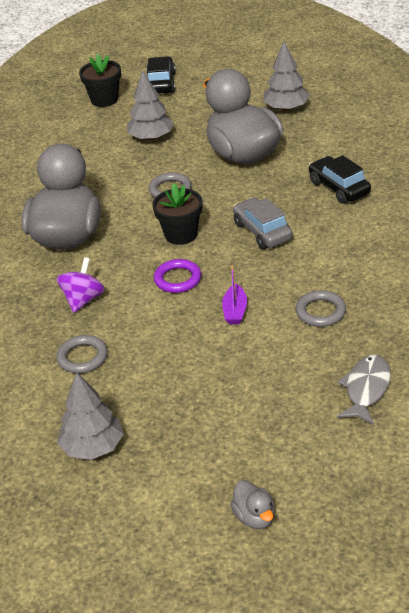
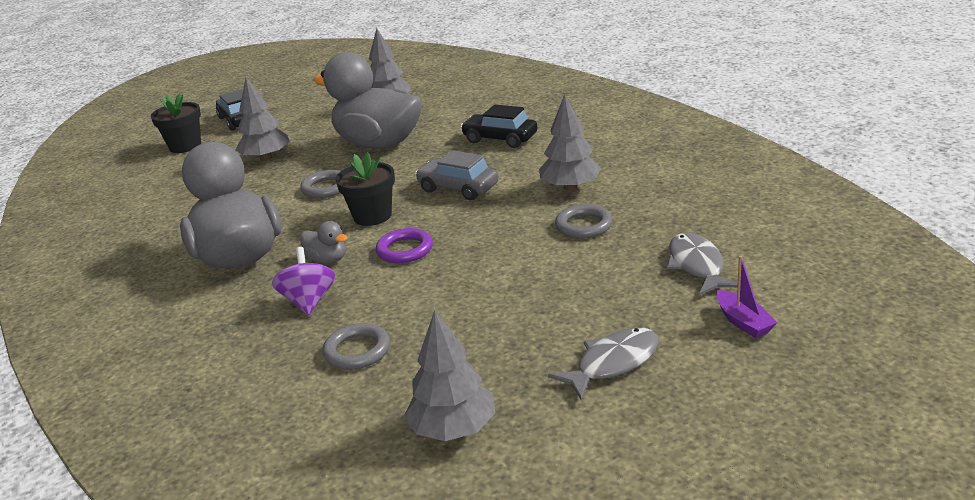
camera: 30 degrees left, 10 degrees down
purple boat [222,266,247,324] -> purple boat moved to [716,256,777,338]
grey duck [230,480,275,529] -> grey duck moved to [300,221,348,264]
none -> grey tree [539,94,601,191]
none -> grey fish [548,328,659,400]

